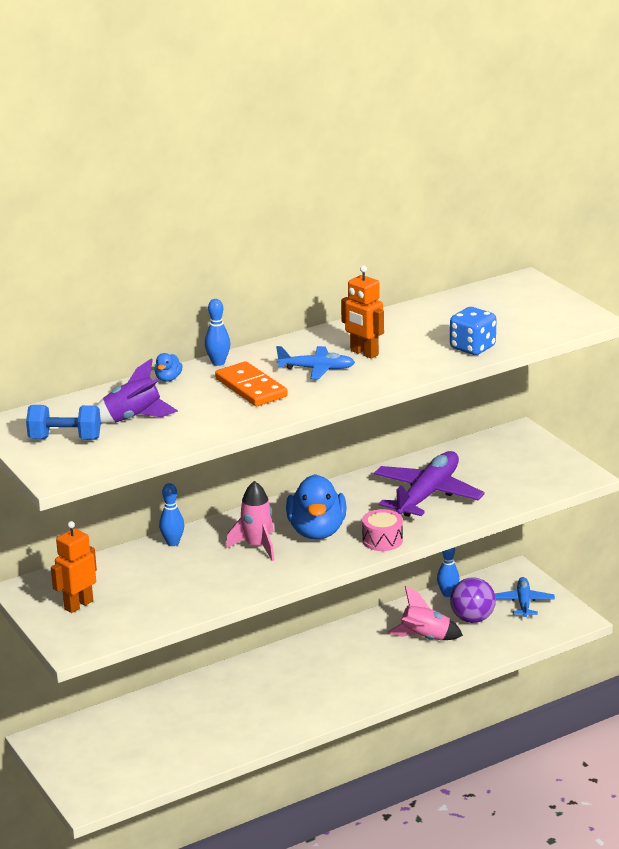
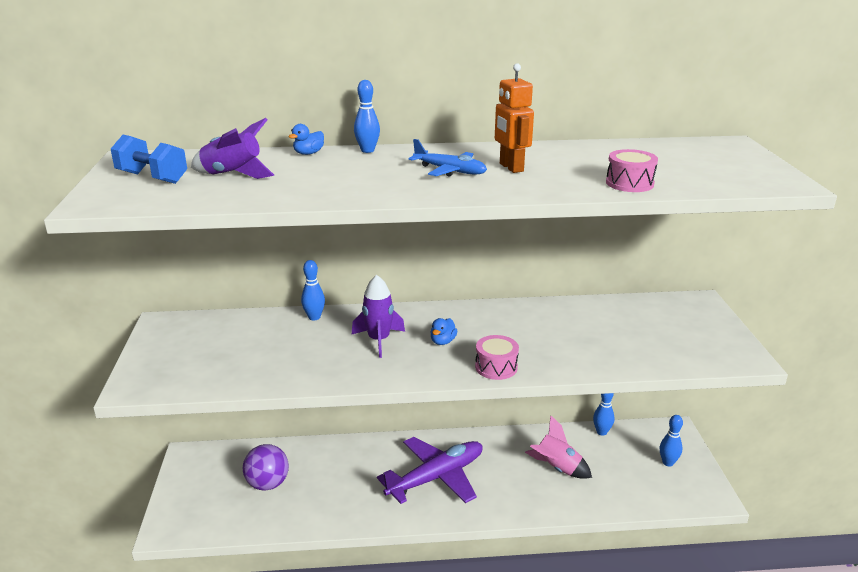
camera: 25 degrees right, 0 degrees up
orange robot [51,521,97,613] -> none
orange domino [215,361,288,406] -> none
pink rocket [226,481,274,561] -> purple rocket [352,275,405,358]
blue duck [286,474,347,539] -> blue duck [430,318,457,345], size x0.42
purple plane [374,451,485,517] -> purple plane moved to [377,437,483,504]
blue dice [450,307,496,355] -> pink drum [606,149,658,192]
purple ball [450,577,496,623] -> purple ball moved to [243,444,289,491]
blue plane [495,577,555,617] -> blue bowling pin [660,415,683,467]

